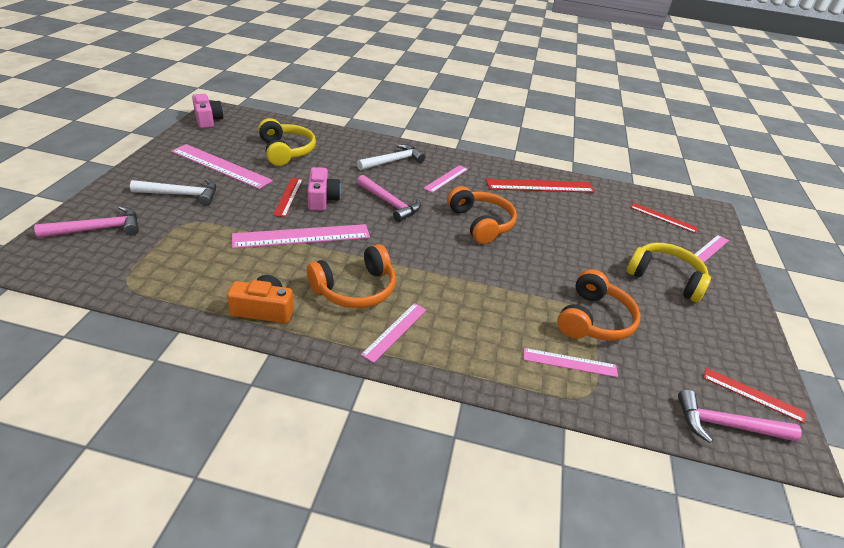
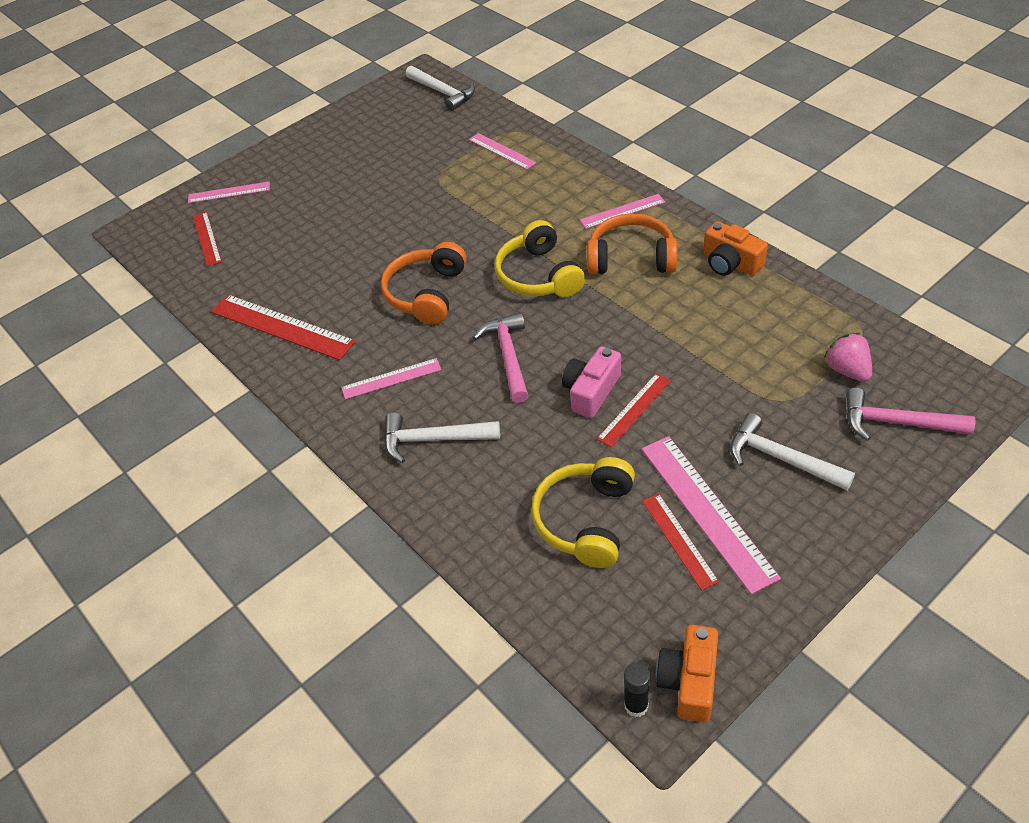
camera: 135 degrees left, 10 degrees up
pink camera [192,94,223,128] -> orange camera [656,625,718,722]
pink ruler [232,224,370,248] -> none
orange headphones [557,269,640,341] -> none
yellow headphones [626,243,711,302] -> yellow headphones moved to [495,220,585,297]
pink hammer [678,390,801,443] -> white hammer [406,66,475,111]
red ruler [703,368,805,423] -> red ruler moved to [642,494,719,590]
none -> black glue stick [624,663,651,717]
none -> pink strawberry [824,333,872,382]

